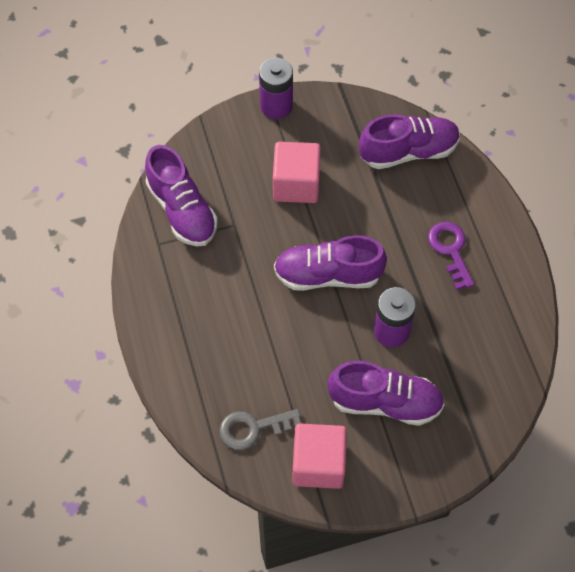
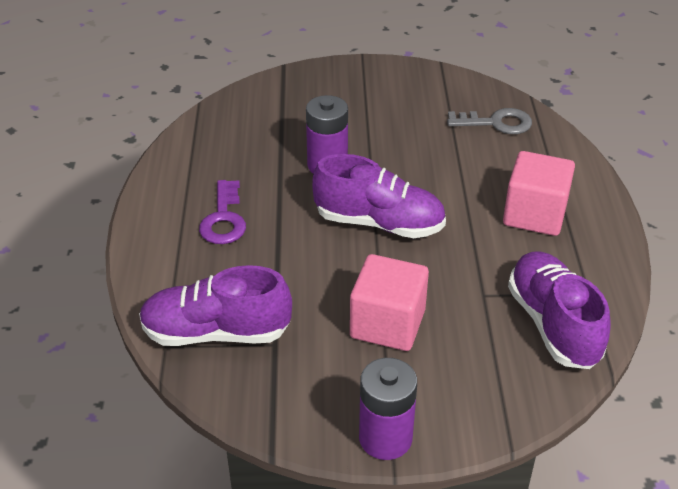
camera: 165 degrees left, 20 degrees down
pink cube [293,424,347,489] -> pink cube moved to [503,151,575,236]
purple shoe [327,361,444,426] -> none

